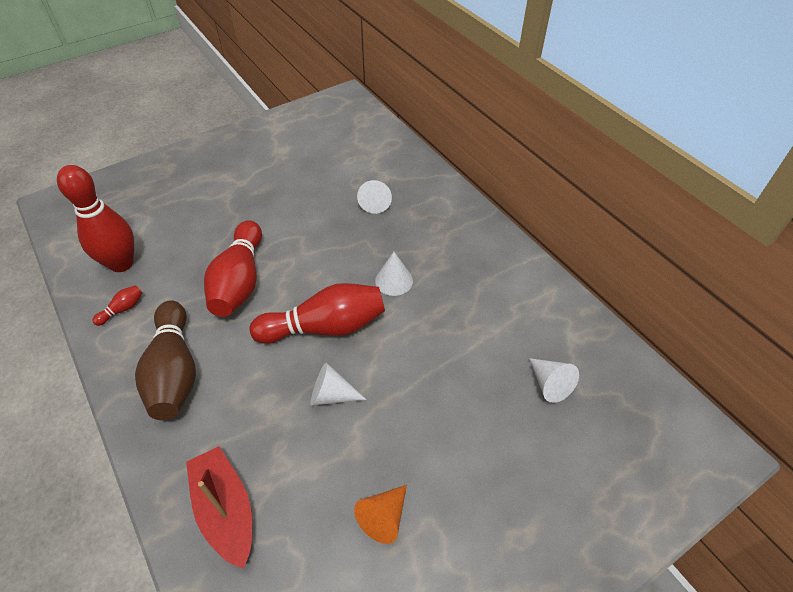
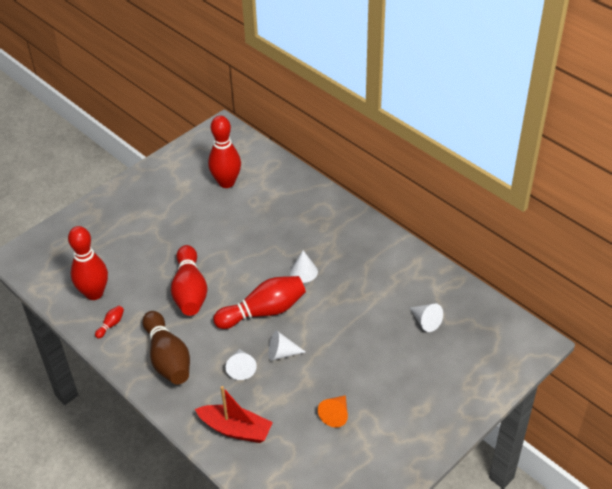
camera: 10 degrees left, 5 degrees down
red boat [186,446,252,569] -> red boat turned 150 degrees clockwise [195,386,273,443]
white cone [357,180,392,214] -> white cone moved to [226,349,257,380]
none -> red bowling pin [208,116,241,188]

